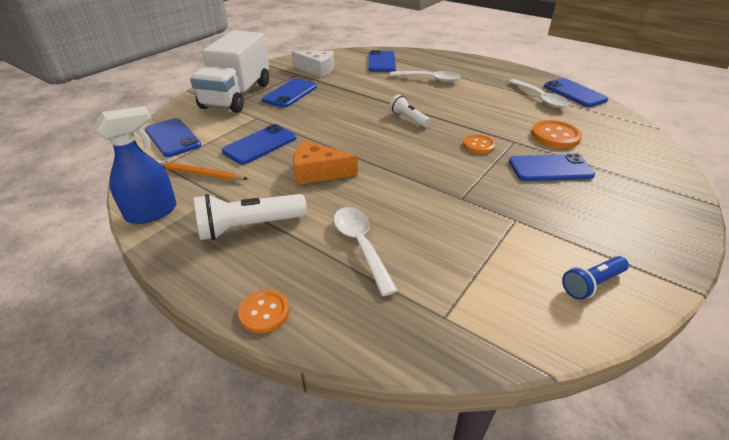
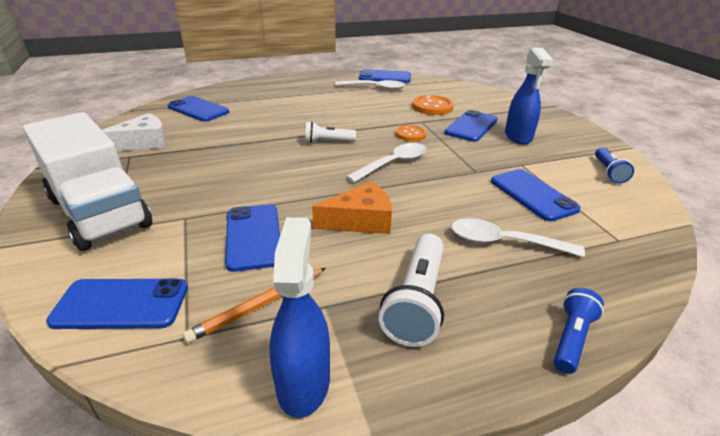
camera: 55 degrees left, 5 degrees down
orange button [238,290,289,333] -> blue flashlight [554,288,604,374]
blue phone [262,79,317,108] -> blue phone moved to [491,169,581,221]
orange cheese [293,140,358,185] -> orange cheese turned 150 degrees counterclockwise [312,181,392,234]
white spoon [390,71,461,82] -> white spoon moved to [346,143,427,183]
none -> blue spray bottle [505,48,553,144]

